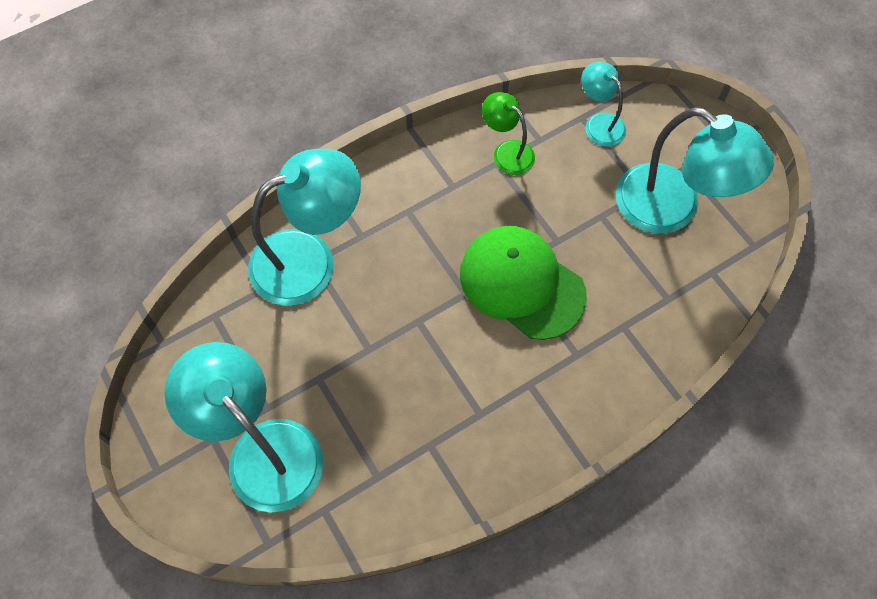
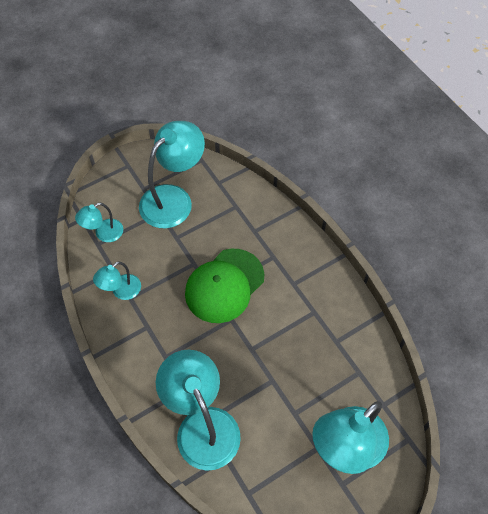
camera: 90 degrees left, 5 degrees down
green lamp [482,92,535,175] -> turquoise lamp [93,261,141,300]

